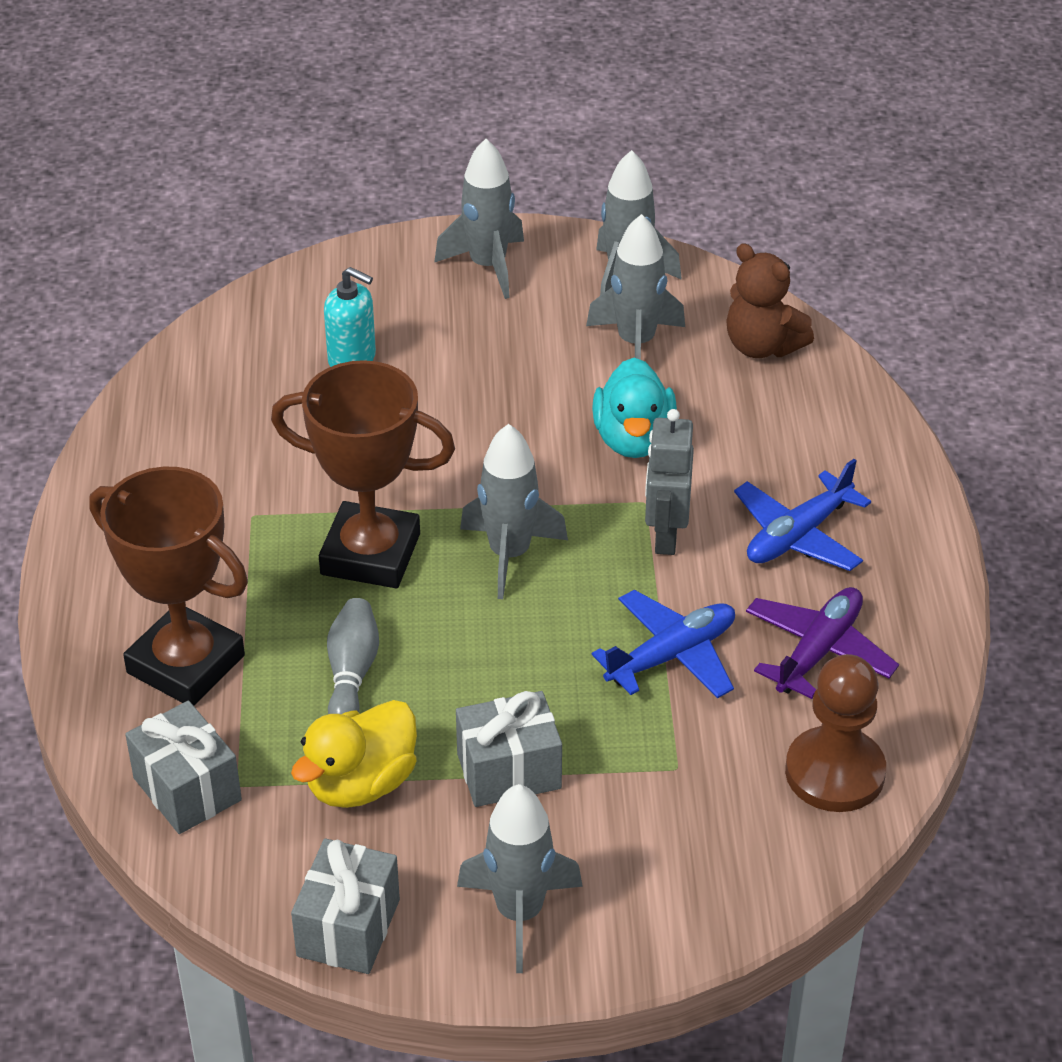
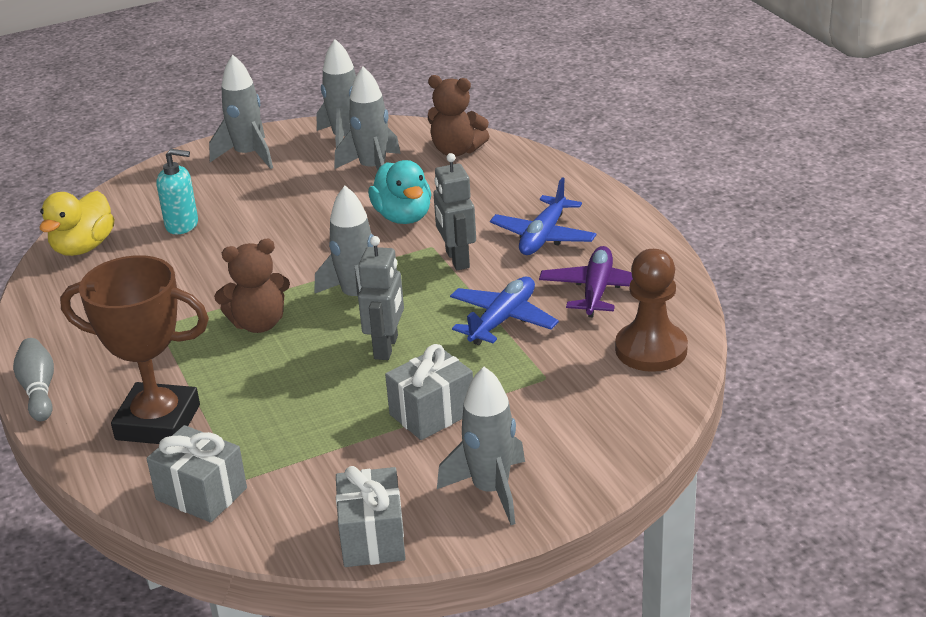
camera: 20 degrees left, 10 degrees down
brown trophy [271,360,455,588] -> brown teddy bear [214,239,290,333]
yellow duck [291,700,417,808] -> yellow duck moved to [39,191,114,256]
grey bowling pin [327,598,379,714] -> grey bowling pin moved to [13,338,54,421]
none -> grey robot [358,236,404,360]

